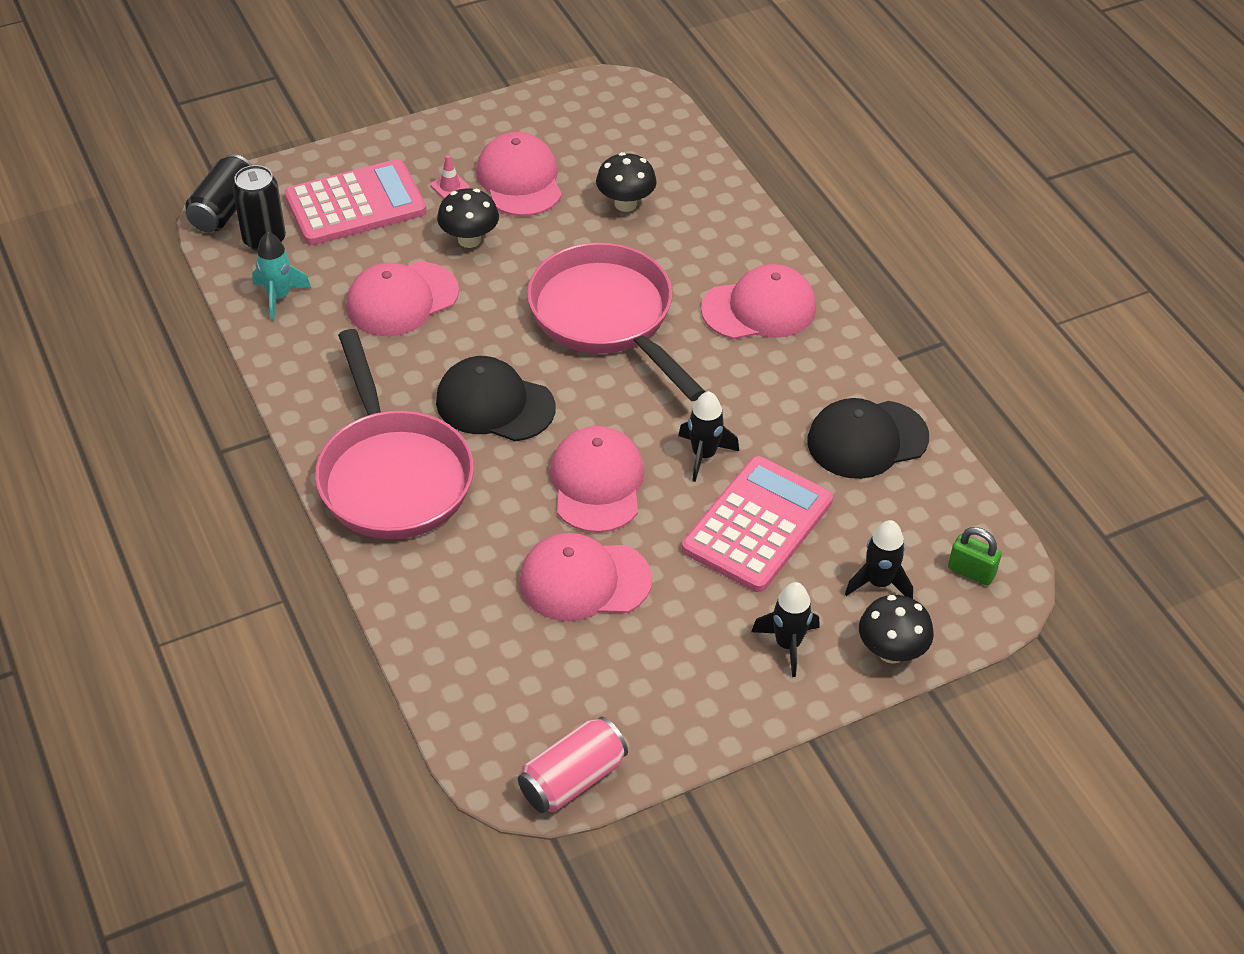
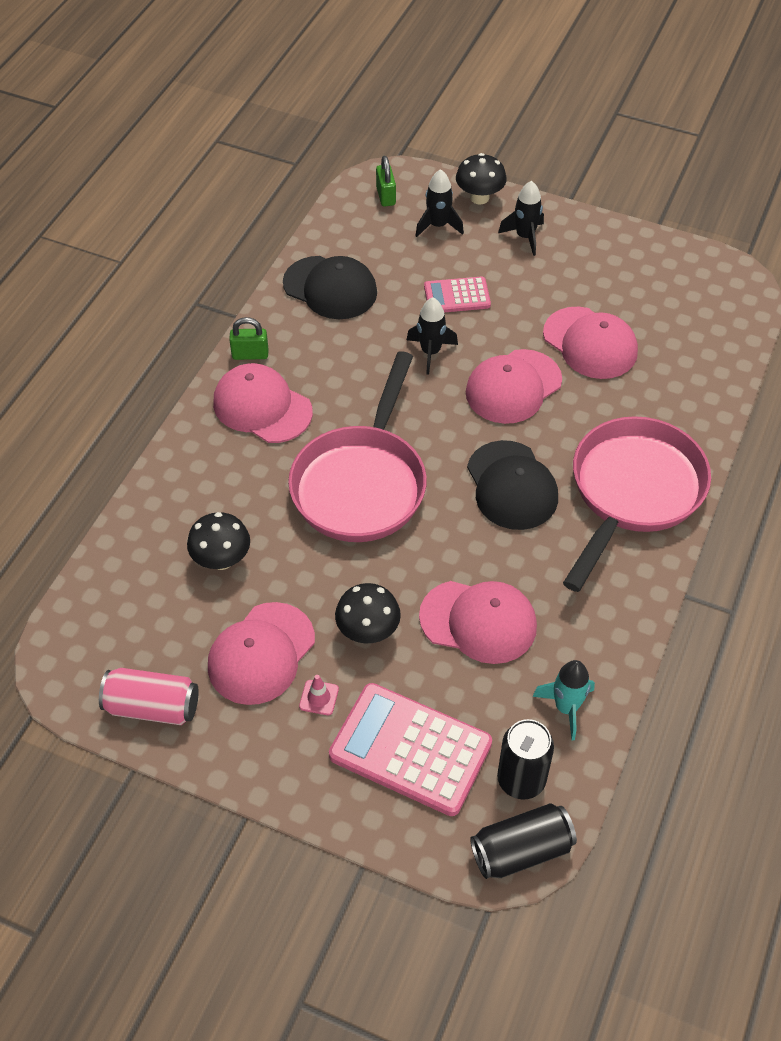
camera: 130 degrees left, 5 degrees up
pink can [518,717,628,813] -> pink can moved to [99,668,198,725]
pink calculator [682,456,833,592] -> pink calculator [424,277,491,312], size x0.56
none -> green padlock [229,317,269,360]

